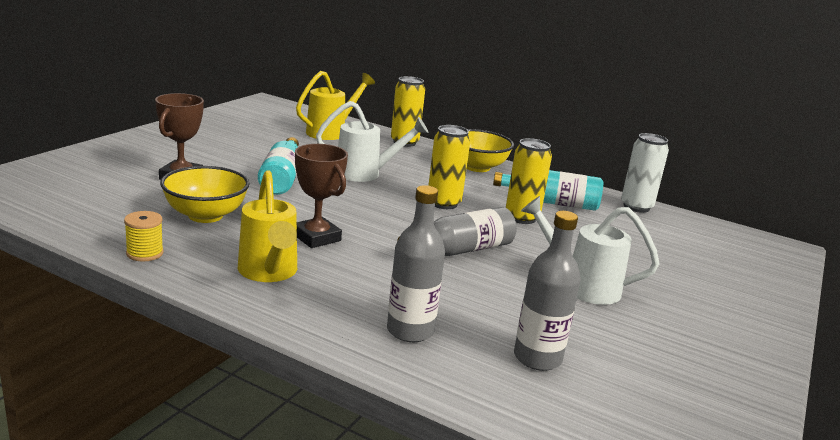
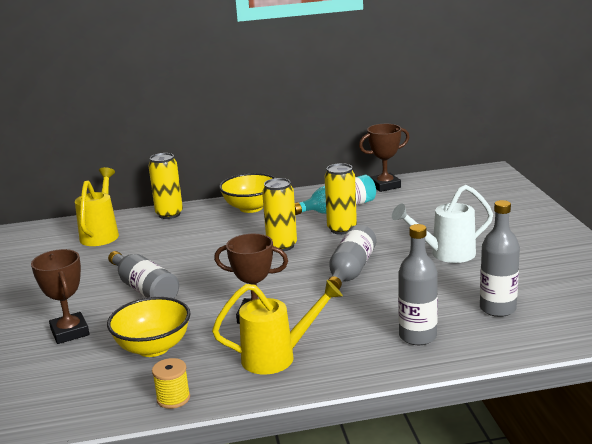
camera: 35 degrees left, 0 degrees up
yellow watering can [238,170,297,282] -> yellow watering can turned 45 degrees counterclockwise [212,280,343,375]
turquoise bottle [258,137,299,195] -> grey bottle [108,251,179,298]
white watering can [316,101,429,182] -> none
white can [621,133,669,213] -> brown trophy [359,124,410,192]

